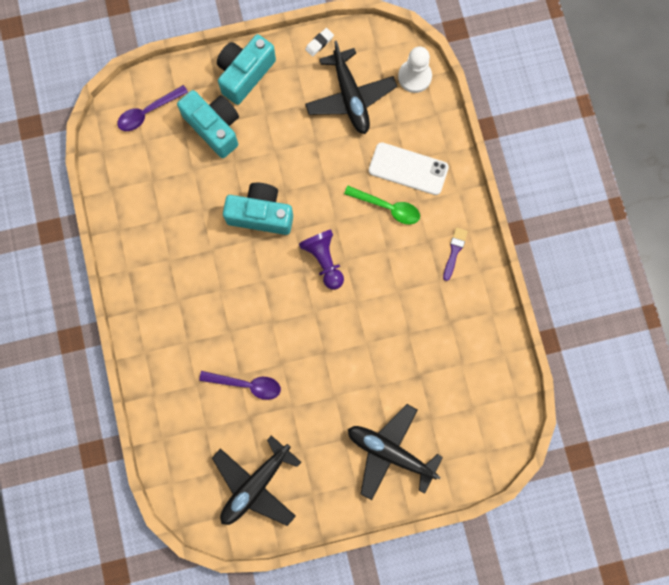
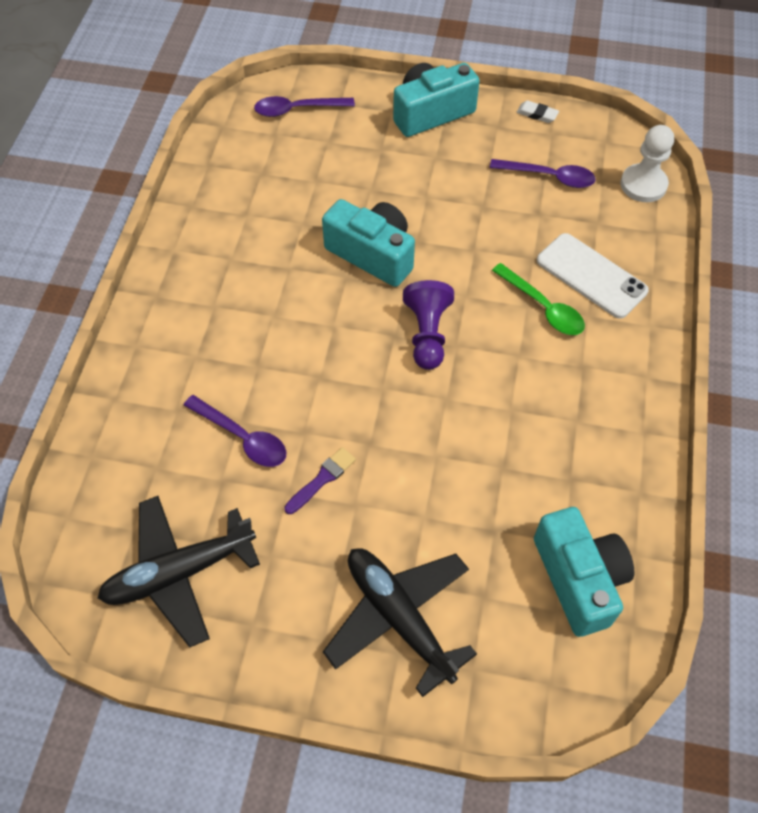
camera: 25 degrees right, 20 degrees down
turquoise camera [177,90,239,158] -> turquoise camera moved to [534,507,635,637]
white eraser [305,28,334,57] -> white eraser turned 45 degrees clockwise [517,100,559,123]
black plane [305,41,397,134] -> purple spoon [490,159,596,188]
purple brush [443,227,468,281] -> purple brush moved to [284,447,356,514]

